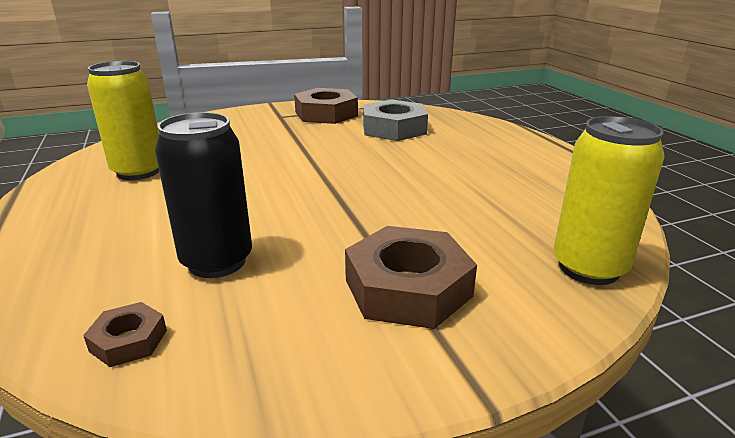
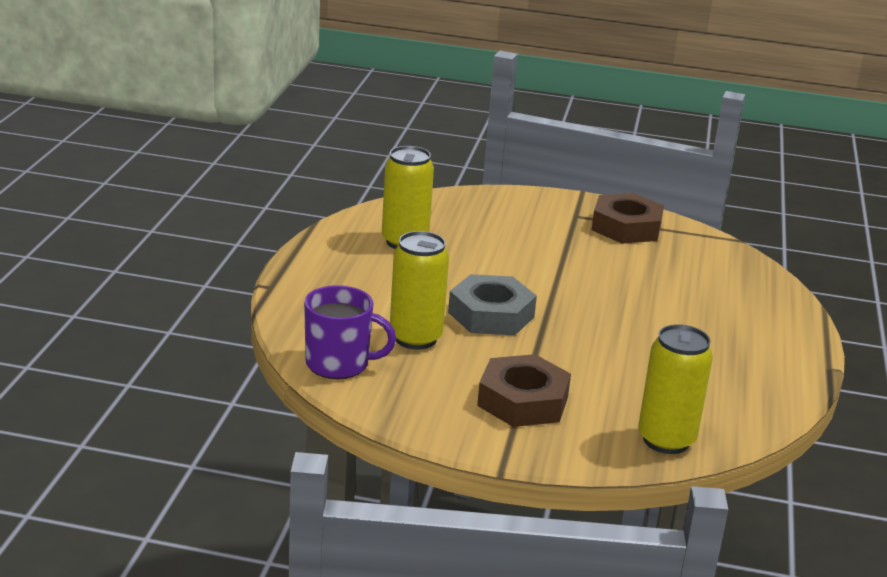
camera: 30 degrees right, 0 degrees up
brown nut [83,302,167,367] -> purple mug [304,285,396,379]
black can [155,112,252,278] -> yellow can [390,231,449,350]
grey nut [363,99,428,141] -> grey nut moved to [448,274,537,335]

